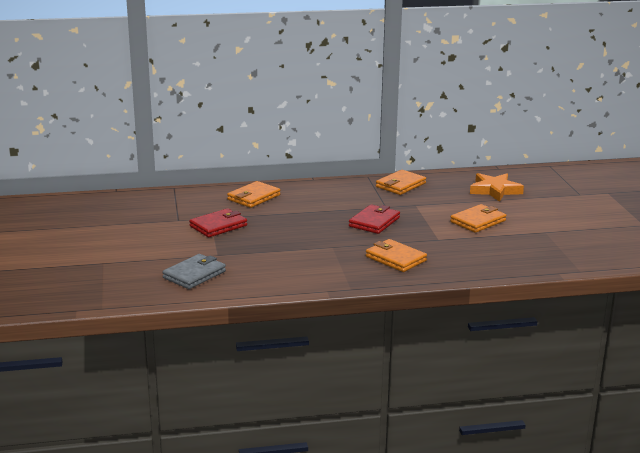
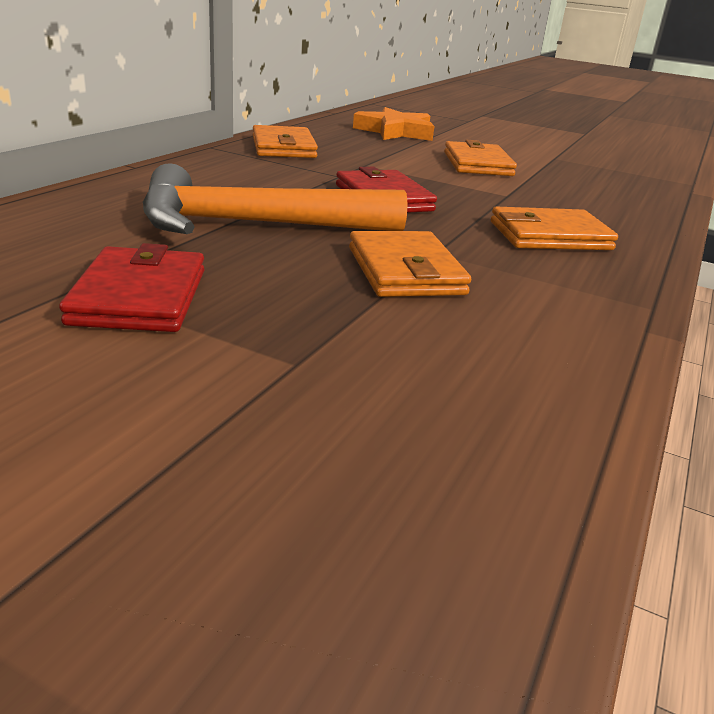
camera: 55 degrees left, 5 degrees up
grey wallet [162,254,226,289] -> none
orange wallet [227,181,280,208] -> orange wallet moved to [349,231,471,297]
none -> orange hammer [143,163,408,234]

